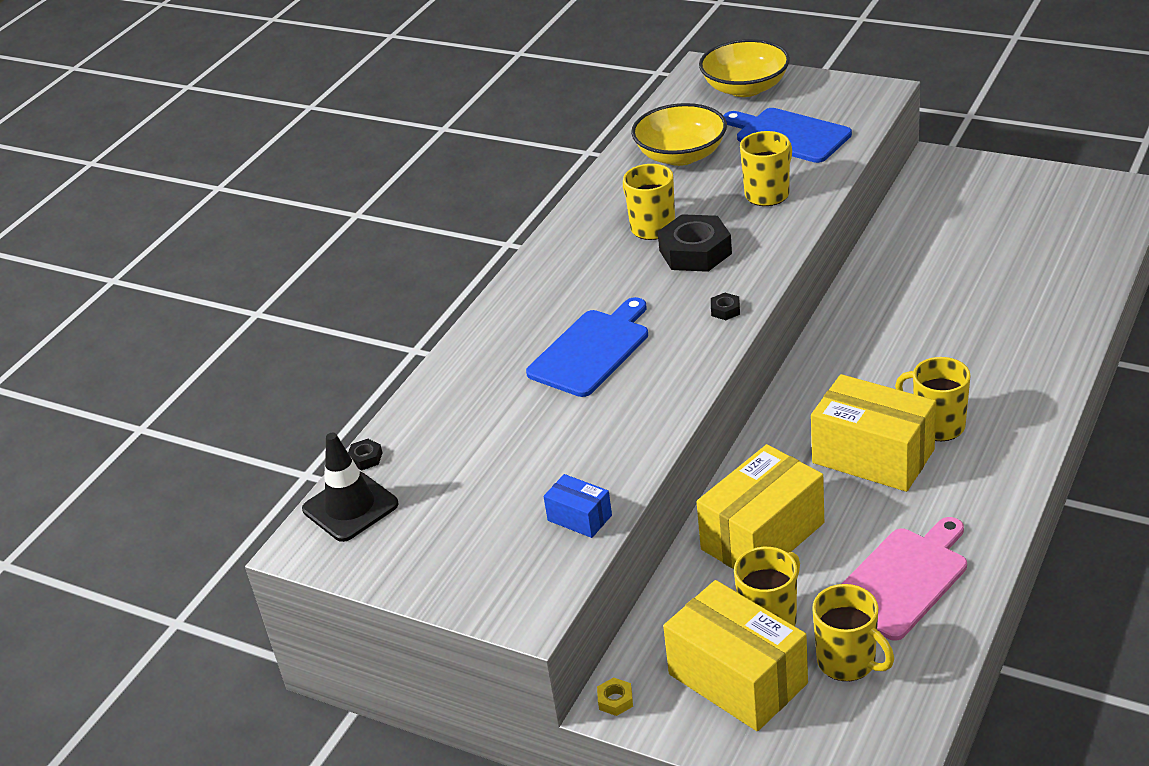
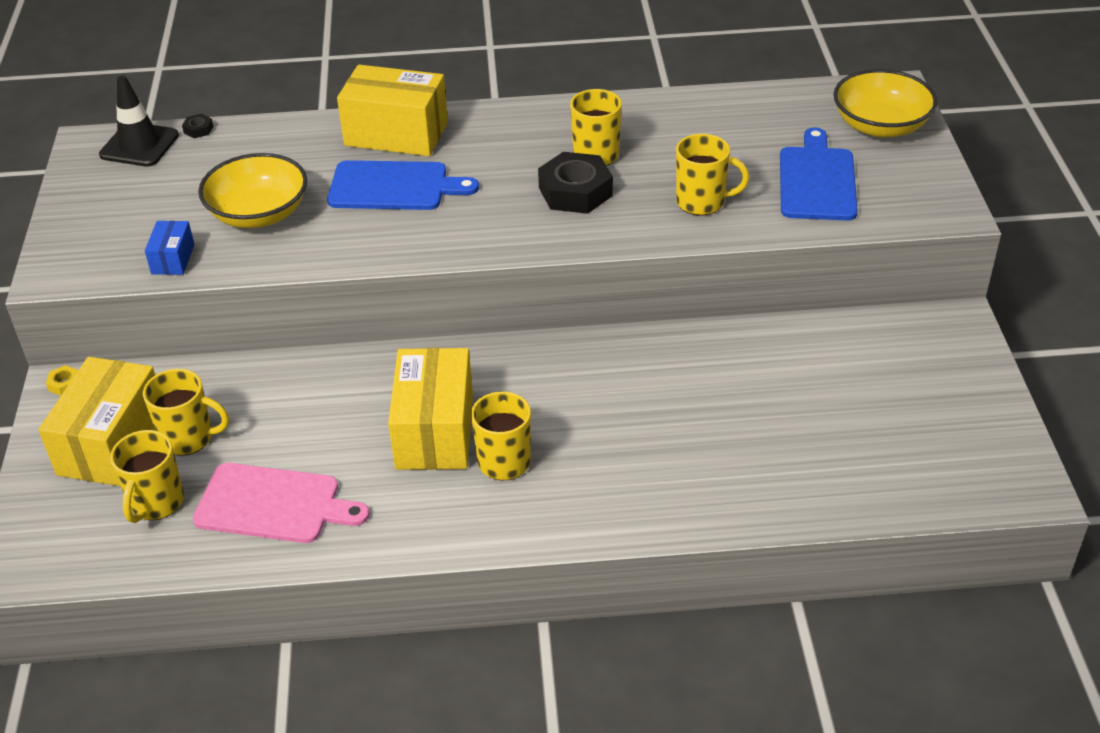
camera: 55 degrees right, 5 degrees up
yellow bowl [631,103,727,166] -> yellow bowl moved to [198,153,307,228]
yellow box [696,444,824,569] -> yellow box moved to [337,65,448,156]
black nut [711,293,740,320] -> none

